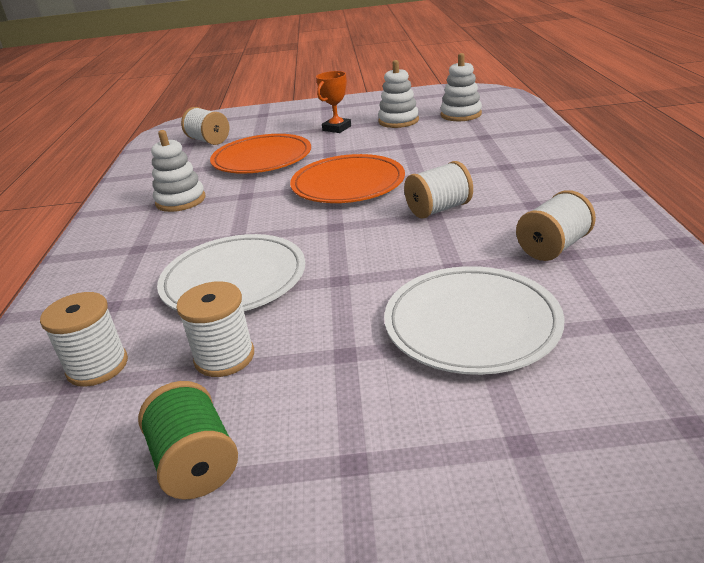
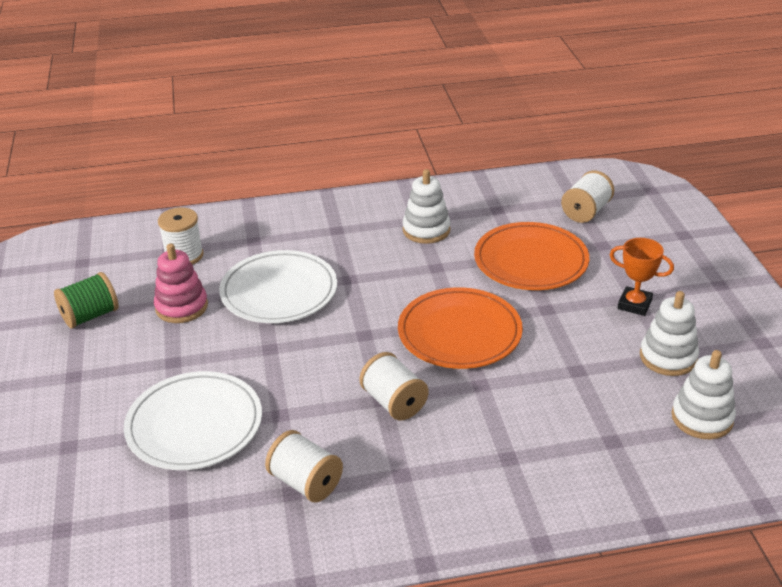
camera: 80 degrees right, 5 degrees up
white spool [176,281,254,377] -> pink stacking toy [154,244,208,323]

